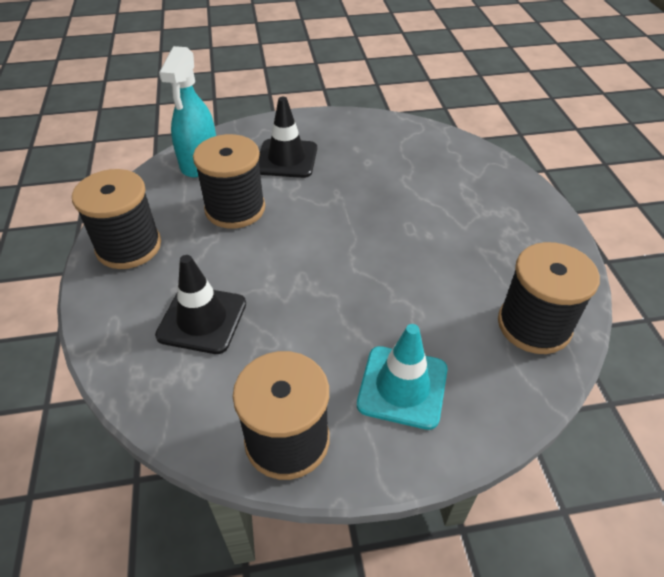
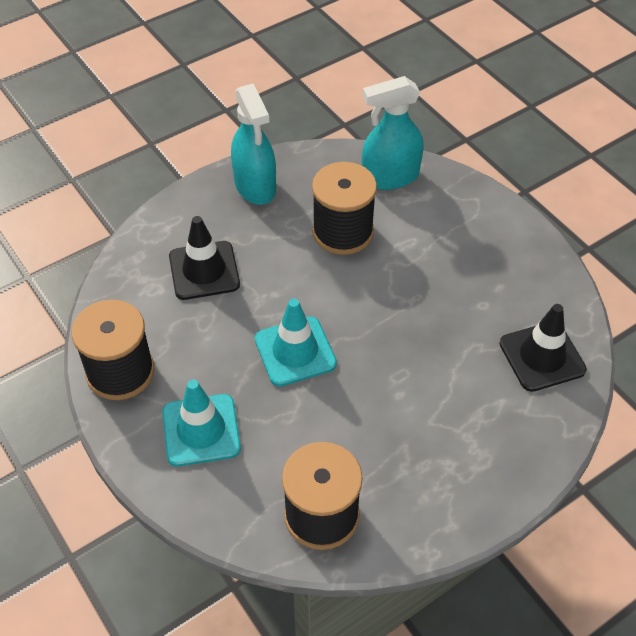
camera: 65 degrees right, 5 degrees up
black spool [72,169,161,269] -> turquoise spray bottle [231,84,276,205]
black traffic cone [259,97,317,178] -> black traffic cone moved to [499,304,587,392]
none -> turquoise traffic cone [255,299,337,387]

